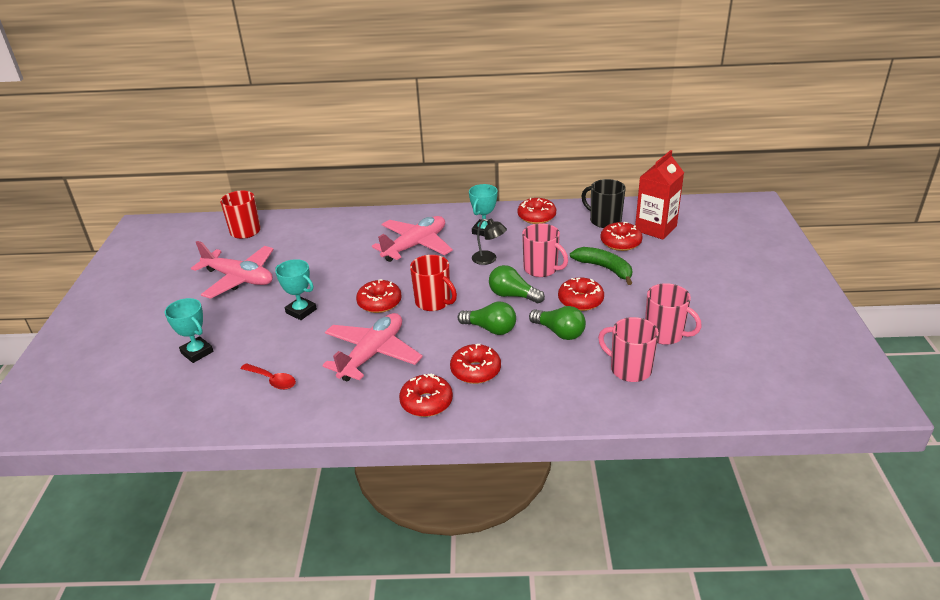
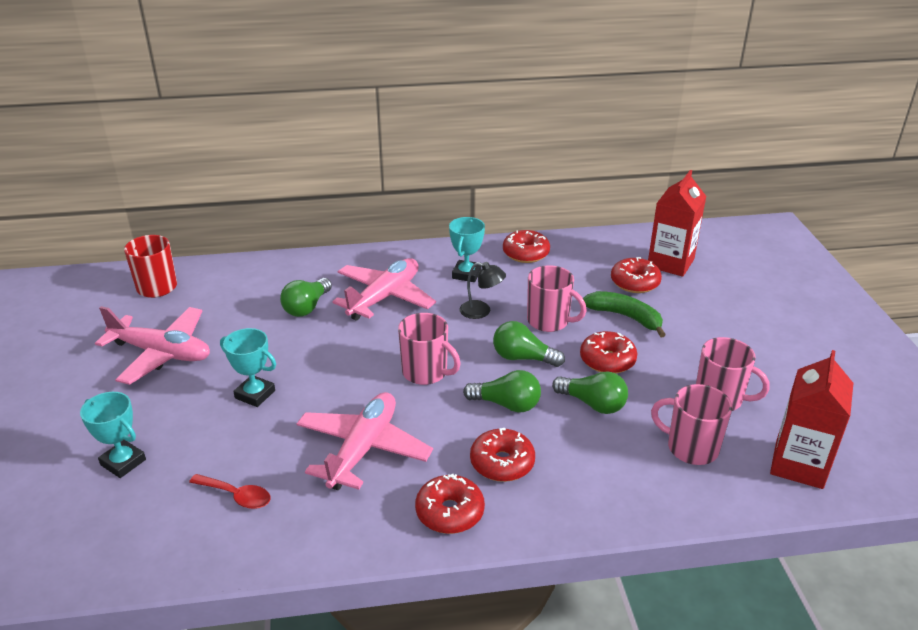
camera: 10 degrees left, 0 degrees up
red donut [356,279,402,313] -> none
red mug [410,255,457,311] -> pink mug [398,313,461,385]
black mug [582,179,626,228] -> none
none -> green light bulb [280,278,332,317]
none -> red carton [770,350,853,489]

